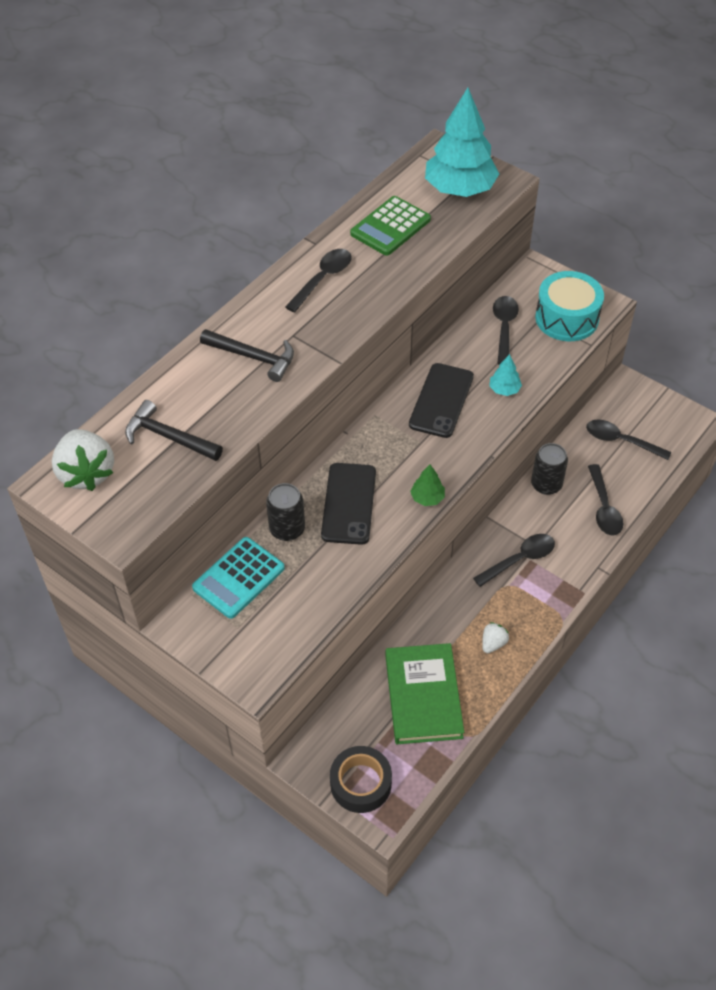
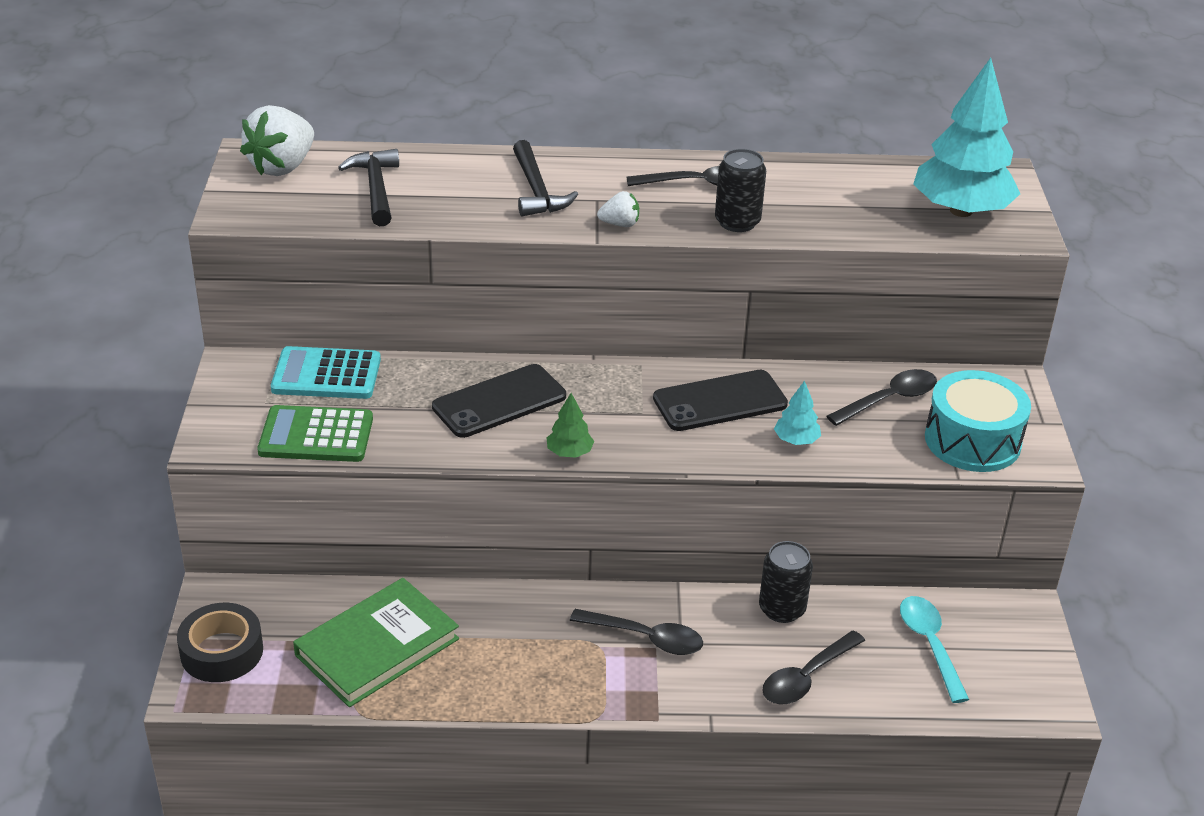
camera: 50 degrees right, 15 degrees down
black can [266,483,305,541] -> black can moved to [715,149,766,232]
green calculator [350,196,431,256] -> green calculator moved to [257,405,373,462]
white strawberry [482,622,509,653] -> white strawberry moved to [597,191,639,227]
black spoon [586,419,671,460] -> turquoise spoon [900,596,969,703]

